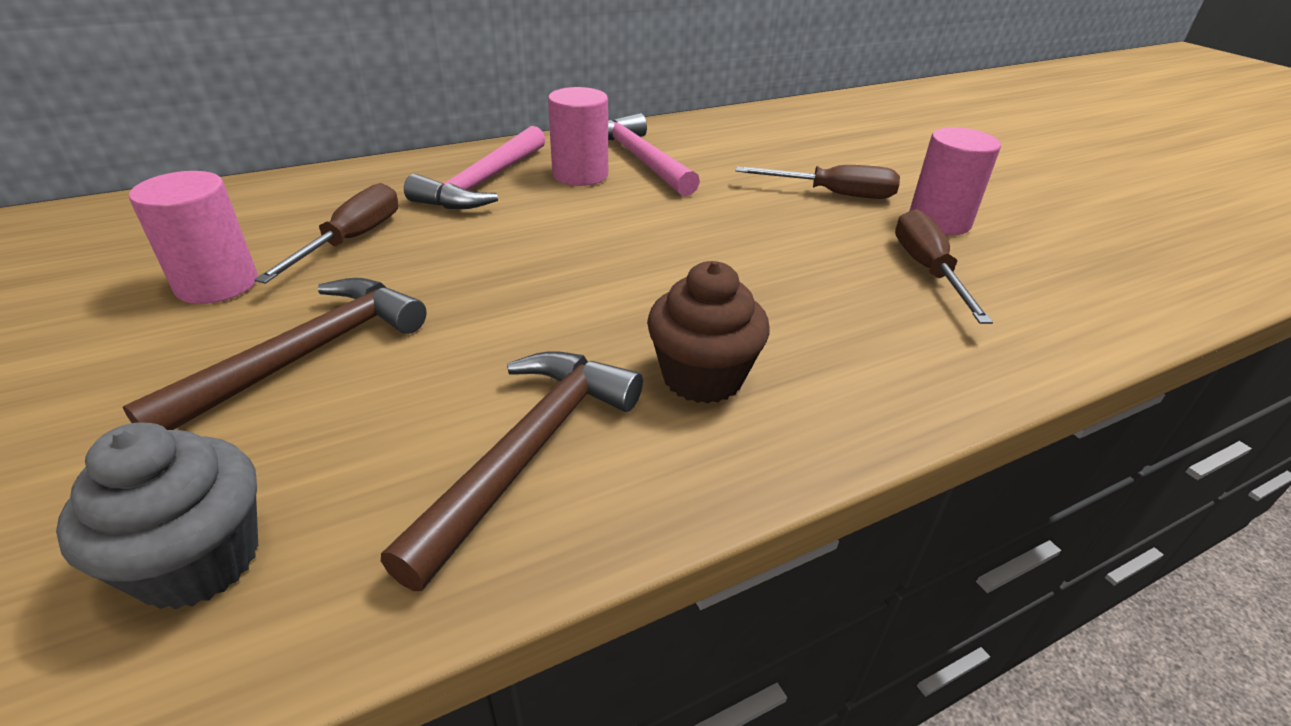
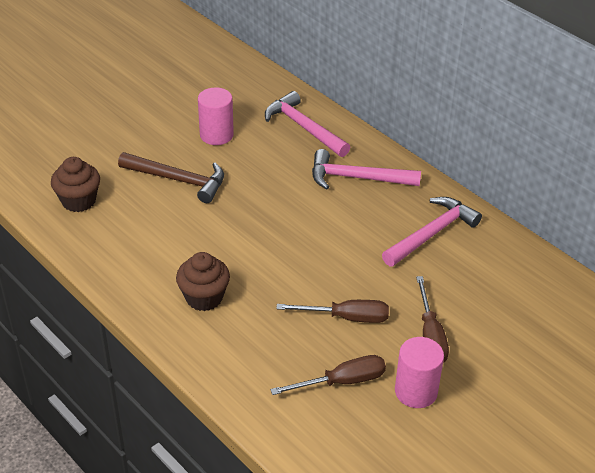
camera: 75 degrees right, 5 degrees up
grey cupcake [56,423,258,610] -> brown cupcake [51,157,100,212]
brown screwdriver [254,183,398,284] -> brown screwdriver moved to [276,300,389,323]
brown hammer [381,351,643,591] -> none
pink cylinder [548,87,608,186] -> none
none -> pink hammer [265,91,350,157]

